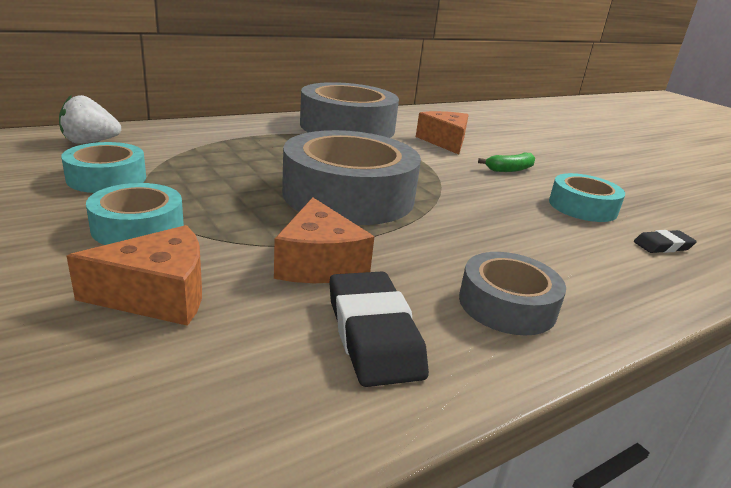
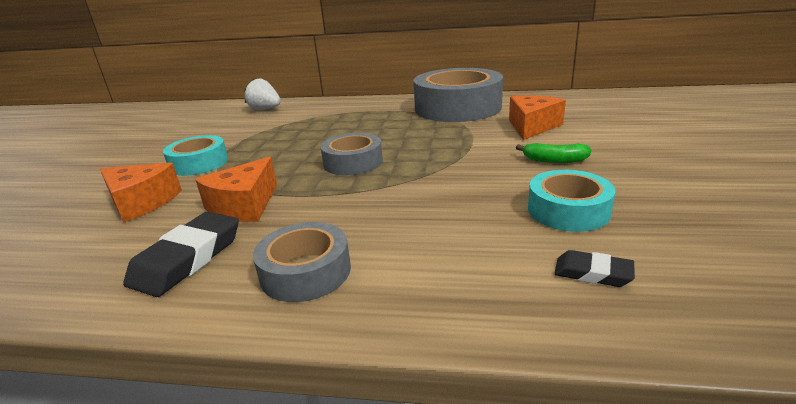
camera: 45 degrees right, 0 degrees up
turquoise tape [61,142,146,193] -> none
grey tape [282,130,421,225] -> grey tape [321,133,383,175], size x0.53

